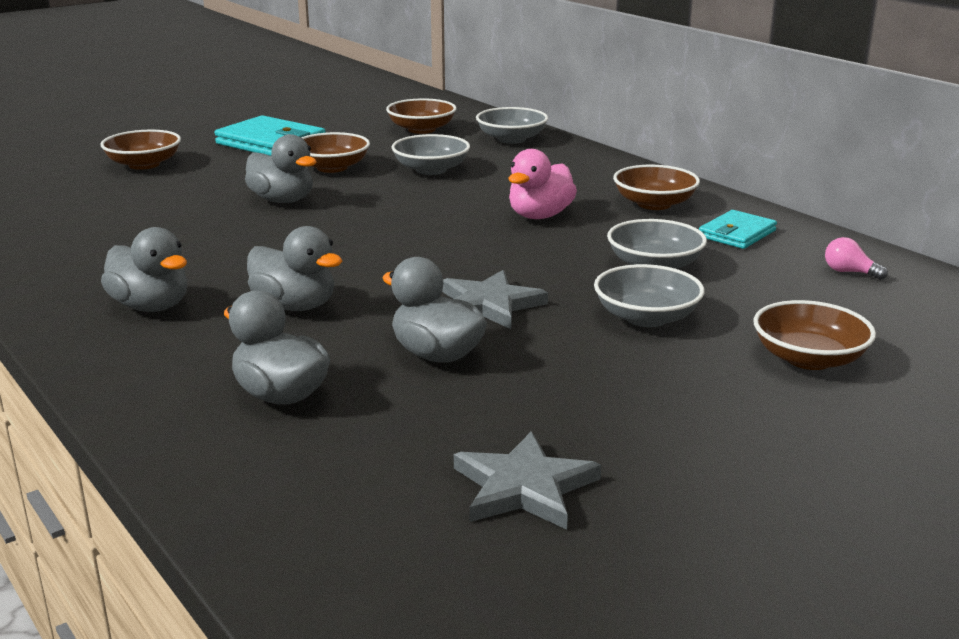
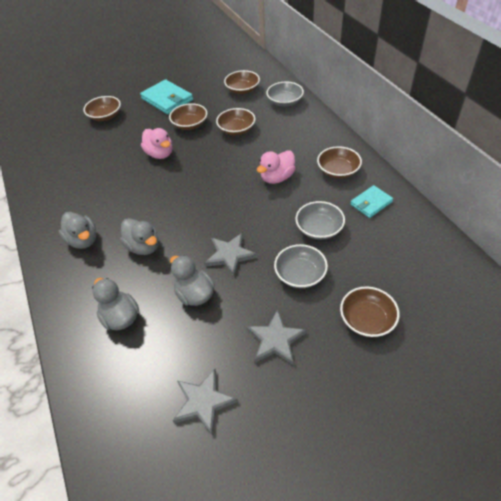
camera: 15 degrees right, 25 degrees up
grey duck [245,134,316,203] -> pink duck [141,128,172,159]
grey bowl [391,134,470,175] -> brown bowl [216,108,255,135]
pink light bulb [825,237,888,280] -> none
none -> grey star [246,309,307,365]

